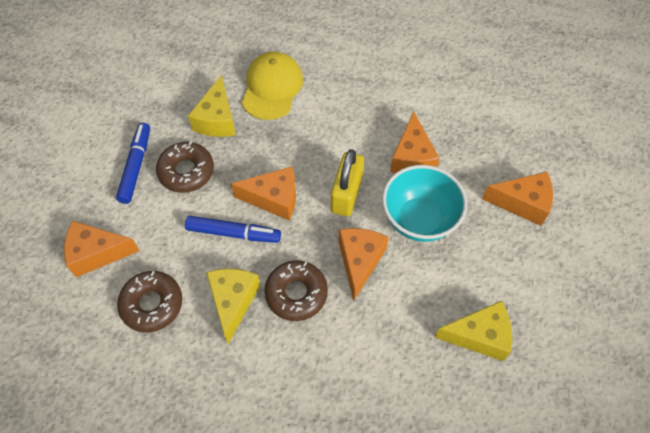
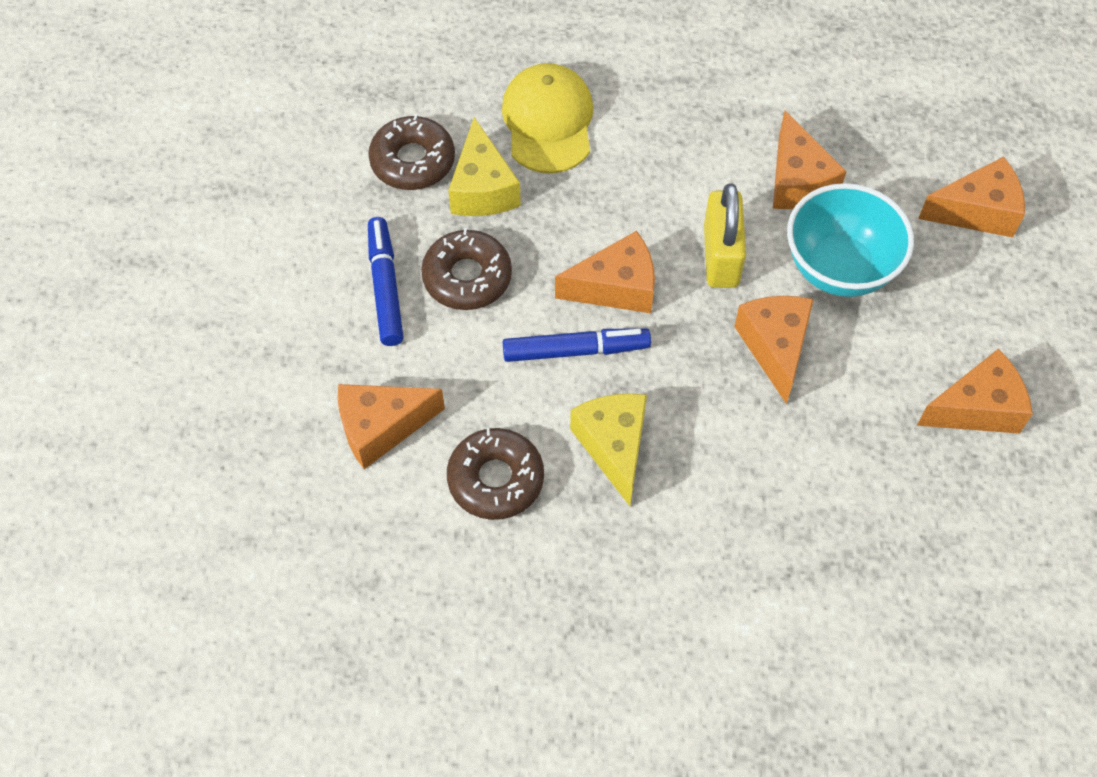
camera: 15 degrees left, 0 degrees up
brown donut [264,260,328,321] -> brown donut moved to [368,114,455,190]
yellow cheese [435,301,512,361] -> orange cheese [917,349,1033,434]

